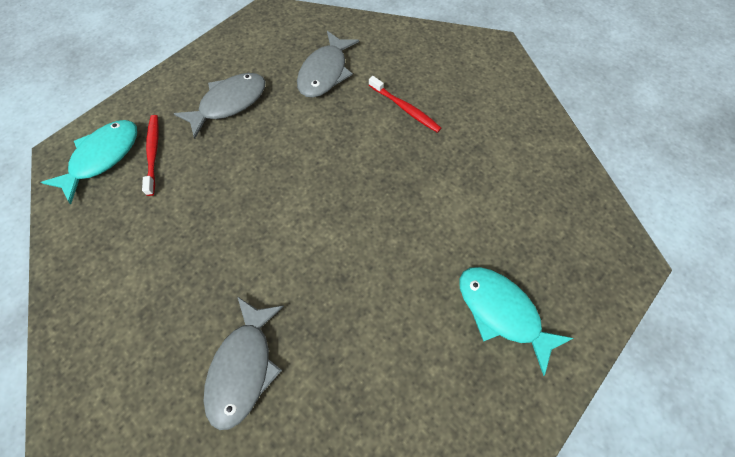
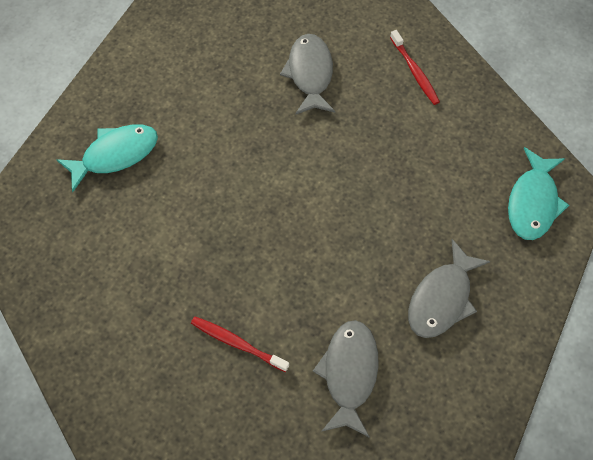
camera: 165 degrees right, 0 degrees up
red toothbrush [142,115,159,196] -> red toothbrush moved to [390,30,440,105]
turquoise fish [459,267,573,376] -> turquoise fish turned 60 degrees counterclockwise [56,124,158,192]

